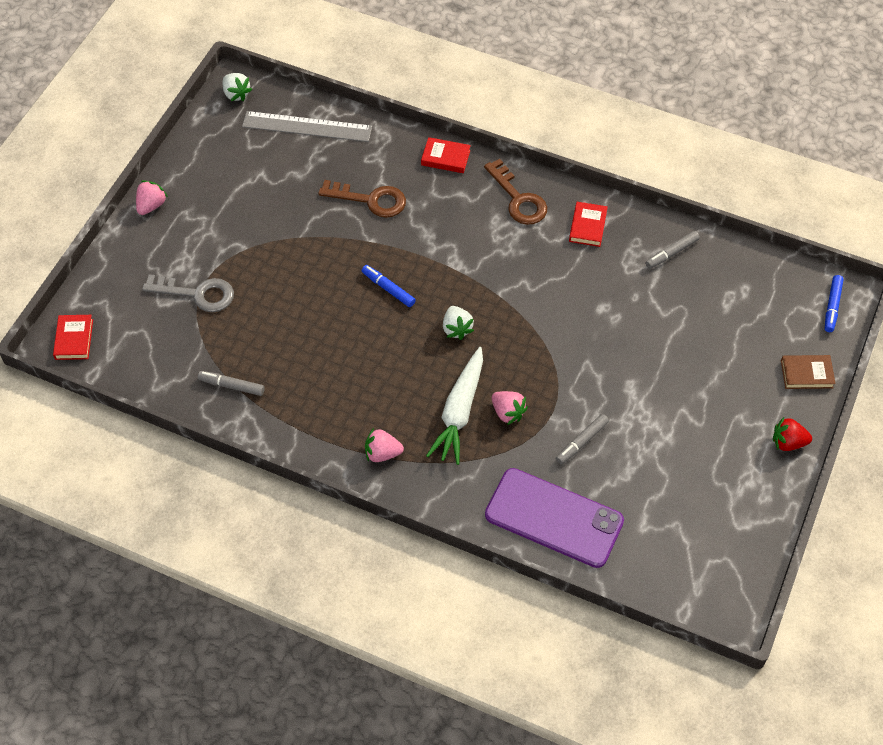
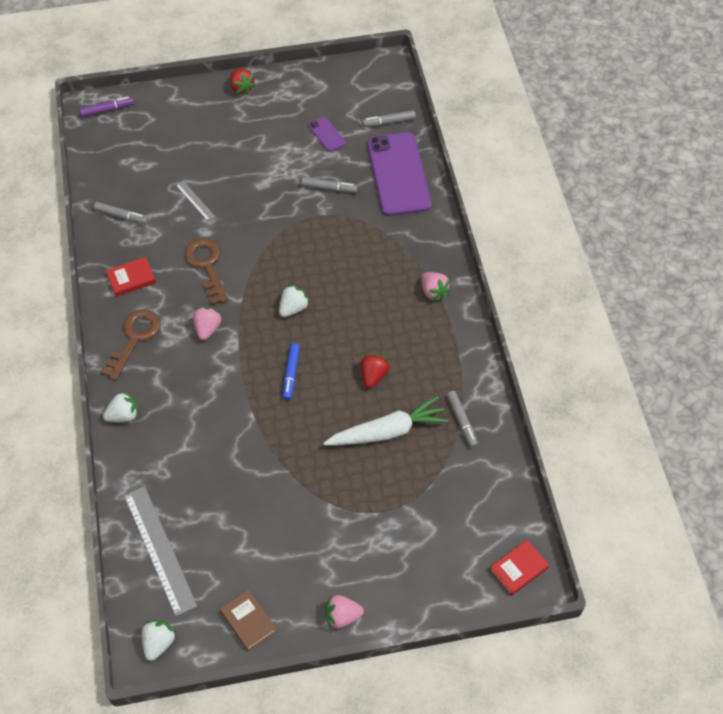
camera: 125 degrees left, 0 degrees up
grey key [142,274,234,312] -> none
brown key [318,180,406,218] -> brown key moved to [184,238,228,305]
red book [421,137,471,173] -> white strawberry [103,391,138,422]
white carrot [426,347,483,465] -> white carrot moved to [323,396,449,445]
pink strawberry [492,391,528,425] -> pink strawberry moved to [193,307,222,340]
brown book [781,355,836,389] -> brown book moved to [220,590,276,651]
blue marker [825,275,844,332] -> purple marker [80,97,134,117]
none -> grey ruler [176,181,215,221]
none -> purple phone [308,117,346,152]
none -> red strawberry [361,354,390,388]
none -> grey marker [362,110,416,127]

